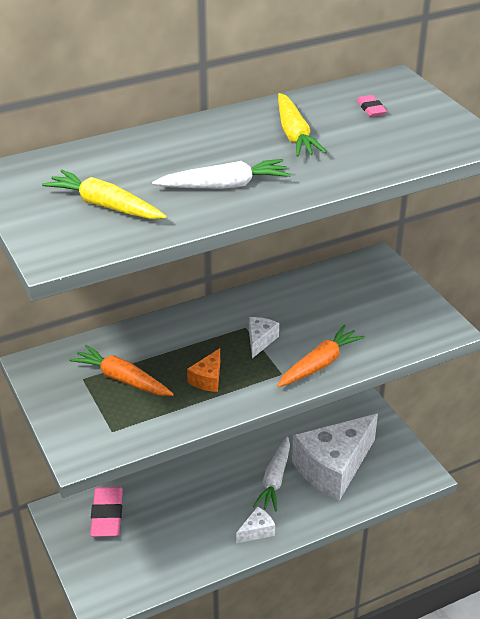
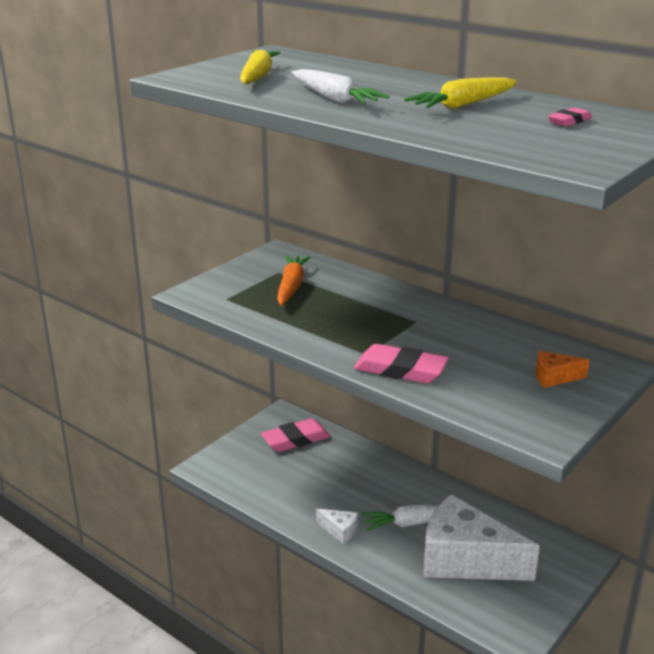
camera: 65 degrees right, 10 degrees down
orange cheese [187,348,220,392] -> orange cheese moved to [536,351,590,388]
white cheese [249,317,279,358] -> none
orange carrot [277,325,365,387] -> pink eraser [354,344,449,383]

